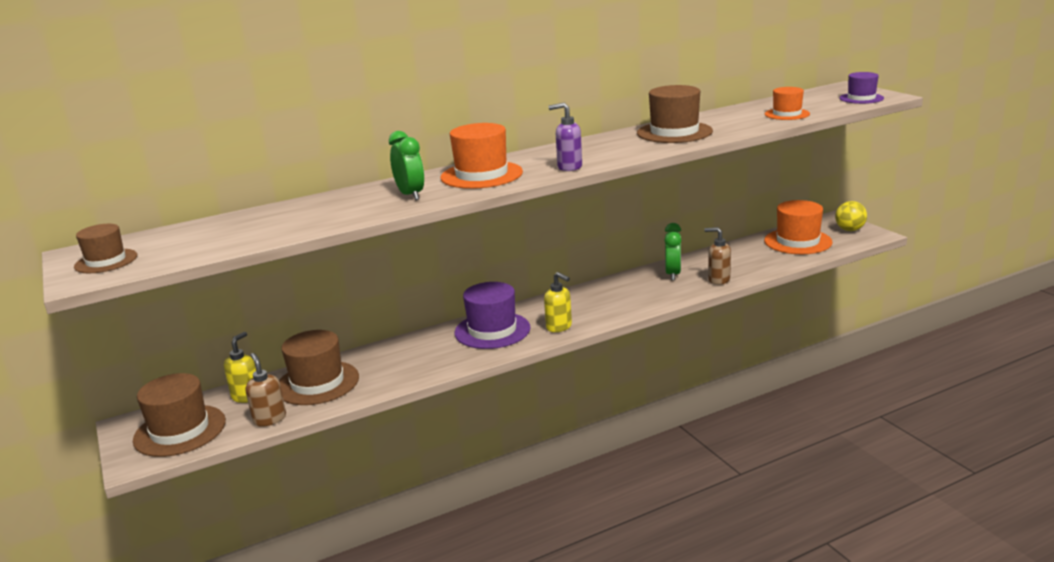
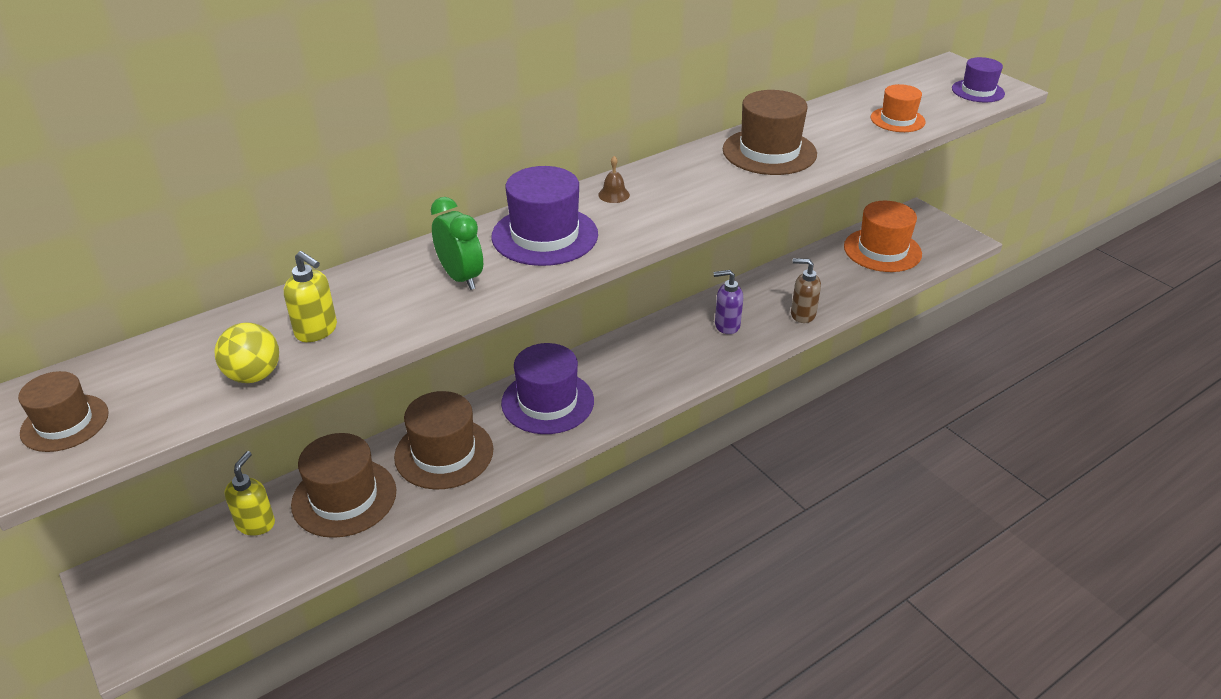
camera: 10 degrees left, 15 degrees up
brown hat [133,373,226,457] -> brown hat moved to [394,391,493,489]
brown soap dispenser [245,353,286,427] -> none
orange hat [440,123,523,189] -> purple hat [491,166,598,266]
yellow soap dispenser [544,272,572,332] -> yellow soap dispenser moved to [284,251,337,342]
purple soap dispenser [549,103,582,171] -> purple soap dispenser moved to [713,270,743,334]
green clock [664,223,681,280] -> none
yellow ball [835,201,867,231] -> yellow ball moved to [215,322,279,383]
none -> brown bell [598,156,630,203]

